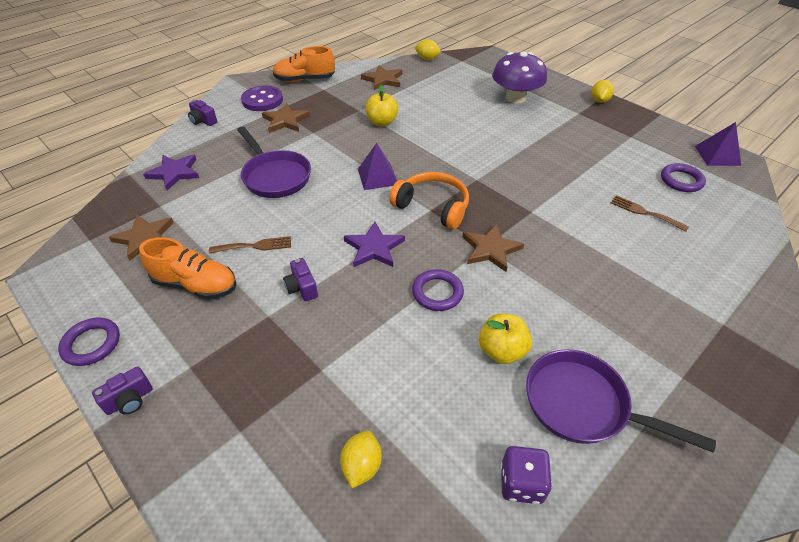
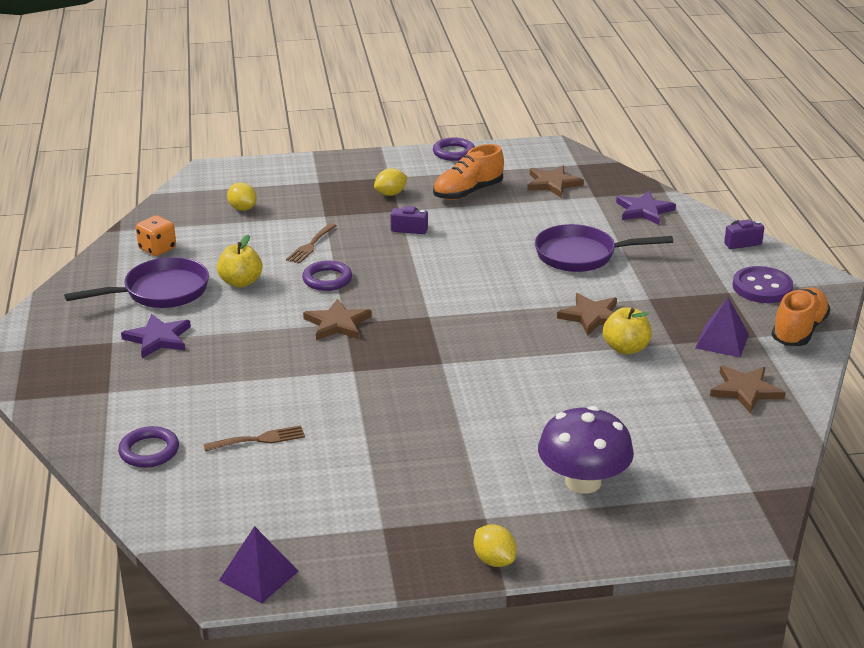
camera: 125 degrees right, 15 degrees down
purple camera [92,366,152,415] -> none
brown fork [209,236,291,254] -> brown fork moved to [286,223,337,264]
brown star [262,103,310,133] -> brown star moved to [557,293,617,336]
purple star [344,222,405,267] -> purple star moved to [121,314,191,358]
purple pyramid [358,143,397,190] -> purple pyramid moved to [695,297,749,357]
orange headphones [389,172,469,229] -> none
yellow lemon [415,39,441,60] -> yellow lemon moved to [374,168,407,196]
purple dice [501,446,552,504] -> orange dice [136,215,176,256]
purple ring [661,163,706,192] -> purple ring moved to [118,426,179,468]

